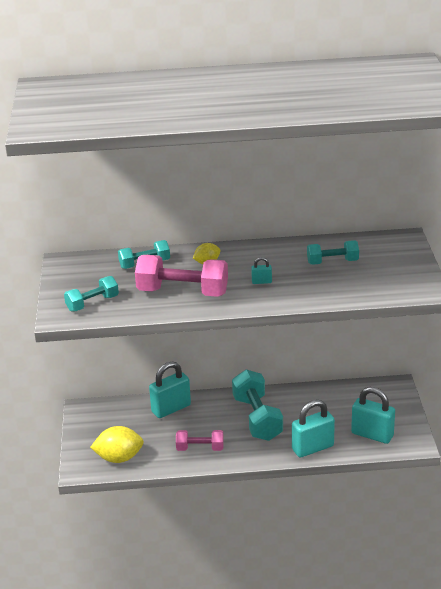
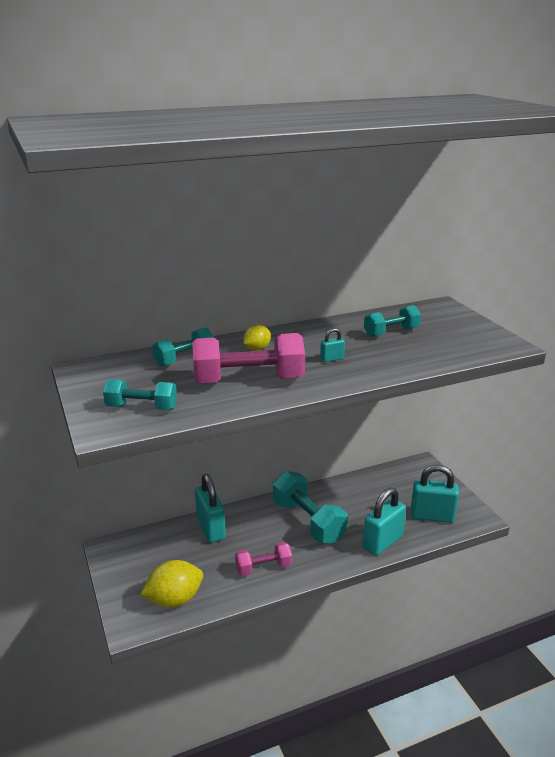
camera: 20 degrees left, 5 degrees down
turquoise dumbbell [64,276,119,312] -> turquoise dumbbell turned 60 degrees clockwise [103,379,177,410]
turquoise padlock [149,362,191,418] -> turquoise padlock turned 60 degrees counterclockwise [195,474,226,543]

